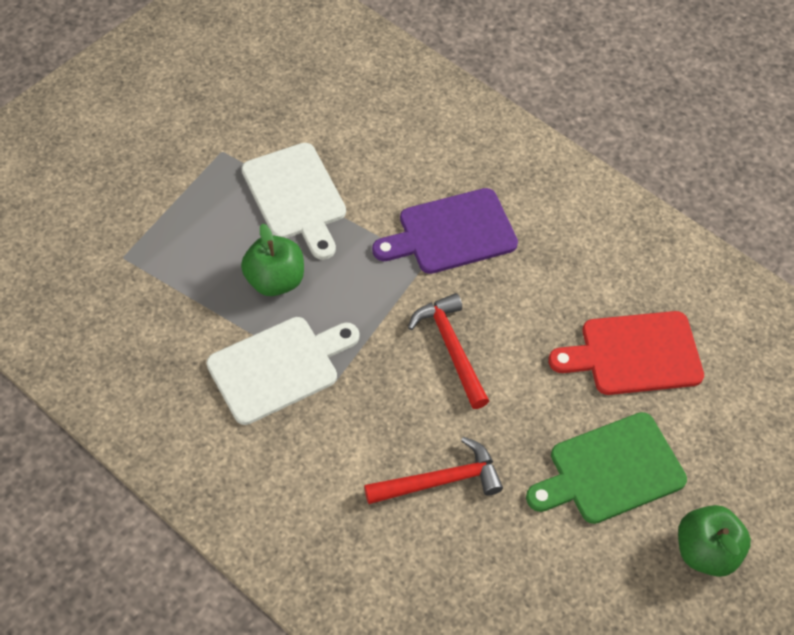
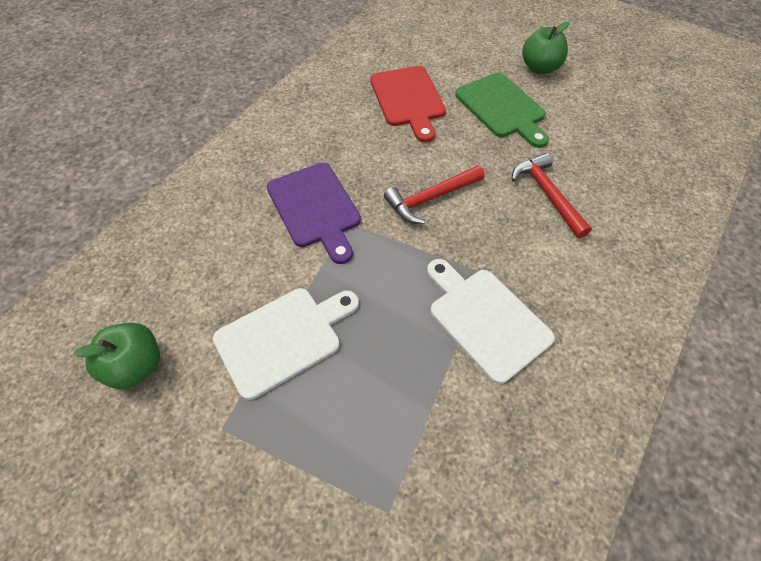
camera: 95 degrees left, 0 degrees up
green apple [241,223,304,296] -> green apple moved to [73,323,160,389]

